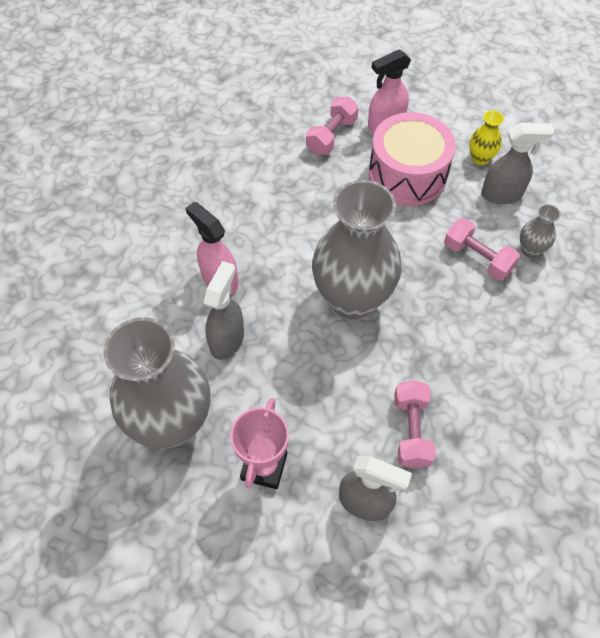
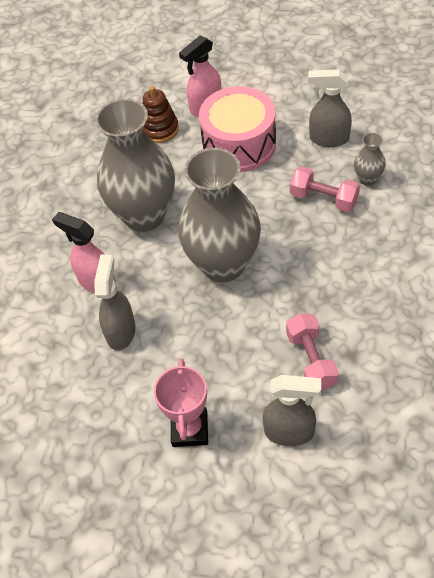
camera: 10 degrees left, 5 degrees down
grey vase [103,317,210,448] -> grey vase moved to [95,99,175,232]
pink dumbbell [306,96,359,155] -> brown stacking toy [142,86,179,143]
yellow vase [469,111,504,165] -> none
grey spray bottle [481,123,555,204] -> grey spray bottle turned 150 degrees counterclockwise [308,69,352,147]

